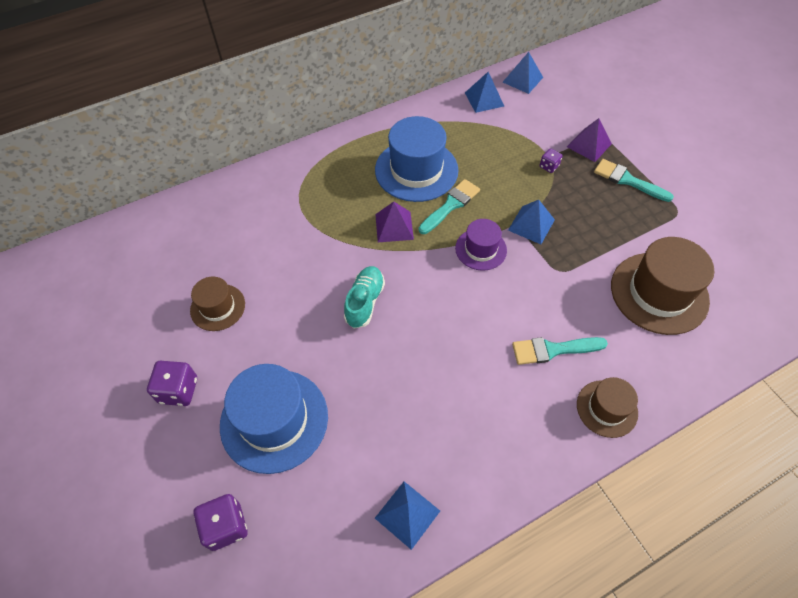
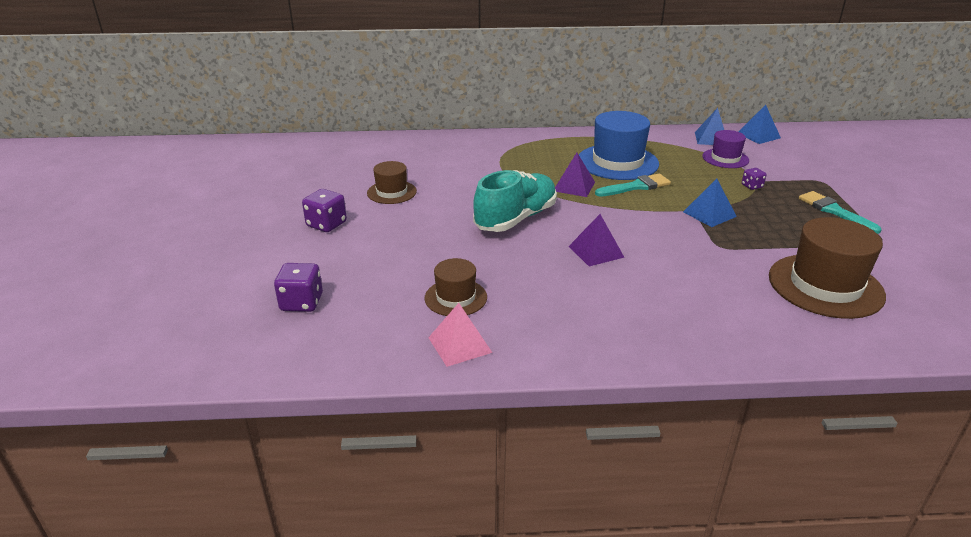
camera: 25 degrees right, 25 degrees down
blue hat [220,364,328,474] -> none
turquoise shoe [344,266,385,329] -> turquoise shoe [473,170,557,232], size x1.59
blue pyramid [375,481,440,550] -> pink pyramid [428,303,492,367]
purple hat [455,219,507,271] -> purple hat moved to [702,130,749,168]
turquoise brush [512,337,608,365] -> none
purple pyramid [567,118,612,162] -> purple pyramid moved to [568,214,624,266]
brown hat [577,377,638,438] -> brown hat moved to [425,258,487,316]

